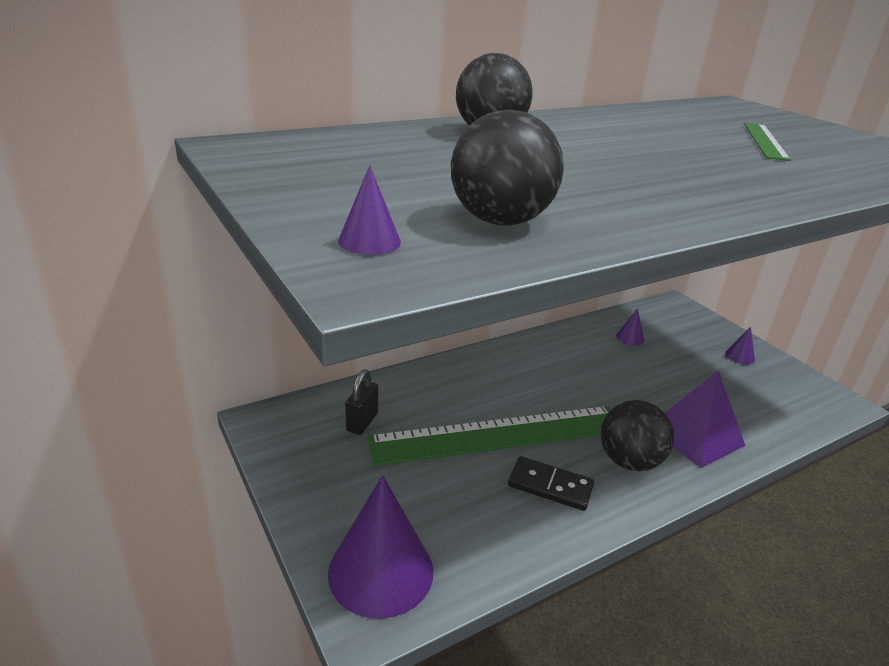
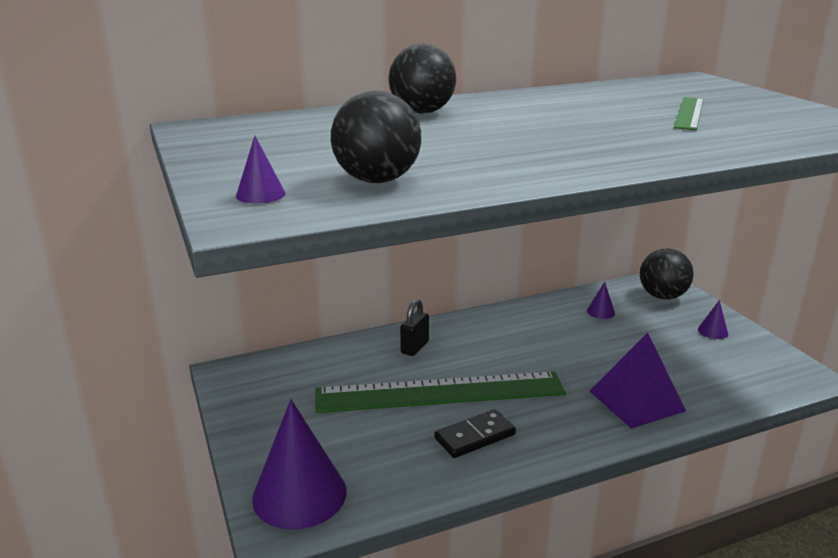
camera: 10 degrees right, 5 degrees down
black padlock [345,369,378,435] -> black padlock moved to [400,299,429,356]
black domino [508,456,594,511] -> black domino turned 60 degrees counterclockwise [434,410,516,458]
black ball [601,400,674,471] -> black ball moved to [640,248,694,300]

